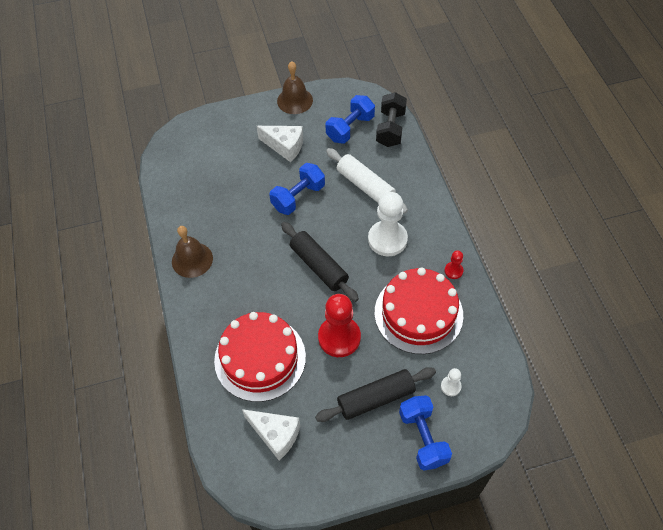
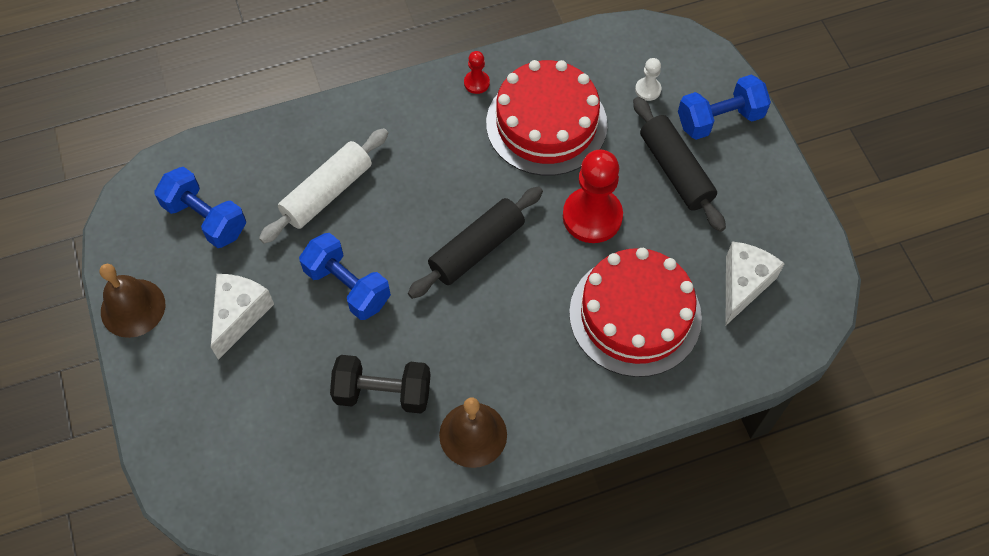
camera: 95 degrees left, 5 degrees up
white pawn [368,192,408,256] -> none
black dumbbell [376,92,407,147] -> black dumbbell moved to [330,355,431,414]

